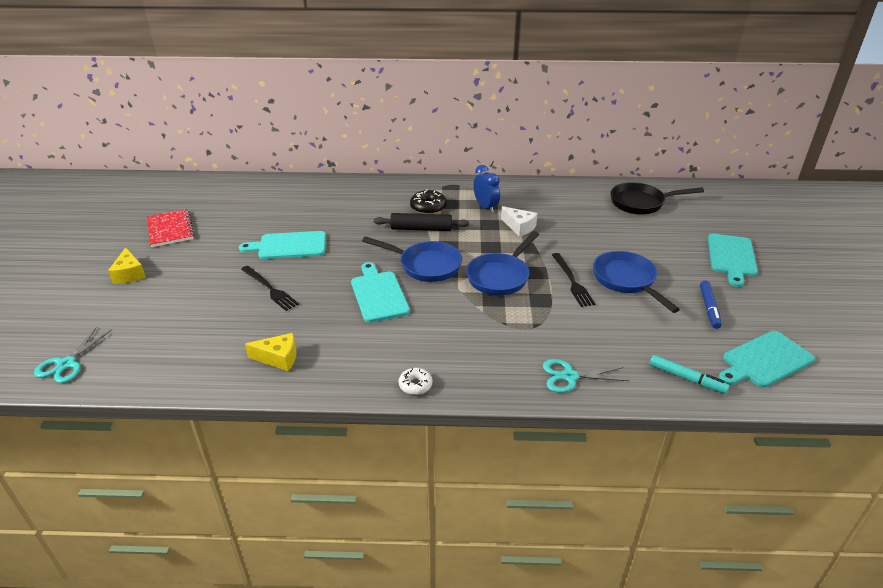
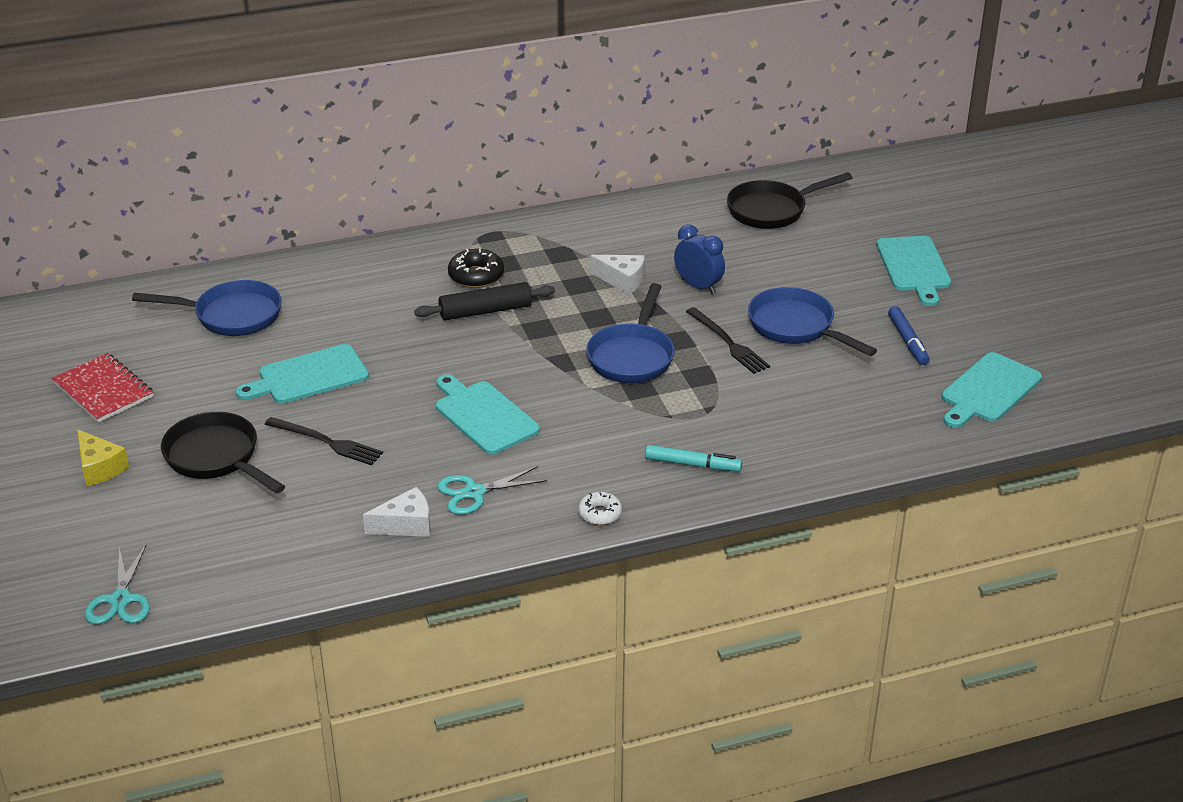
camera: 20 degrees left, 0 degrees up
yellow cheese [245,333,297,371] -> white cheese [363,487,430,537]
blue pan [362,236,462,282] -> blue pan moved to [132,280,282,336]
blue clock [473,165,500,213] -> blue clock moved to [674,224,725,294]
turquoise scissors [543,359,629,393] -> turquoise scissors moved to [437,466,547,515]
turquoise marker [650,355,729,394] -> turquoise marker moved to [645,445,742,472]
none -> black pan [161,412,285,494]

